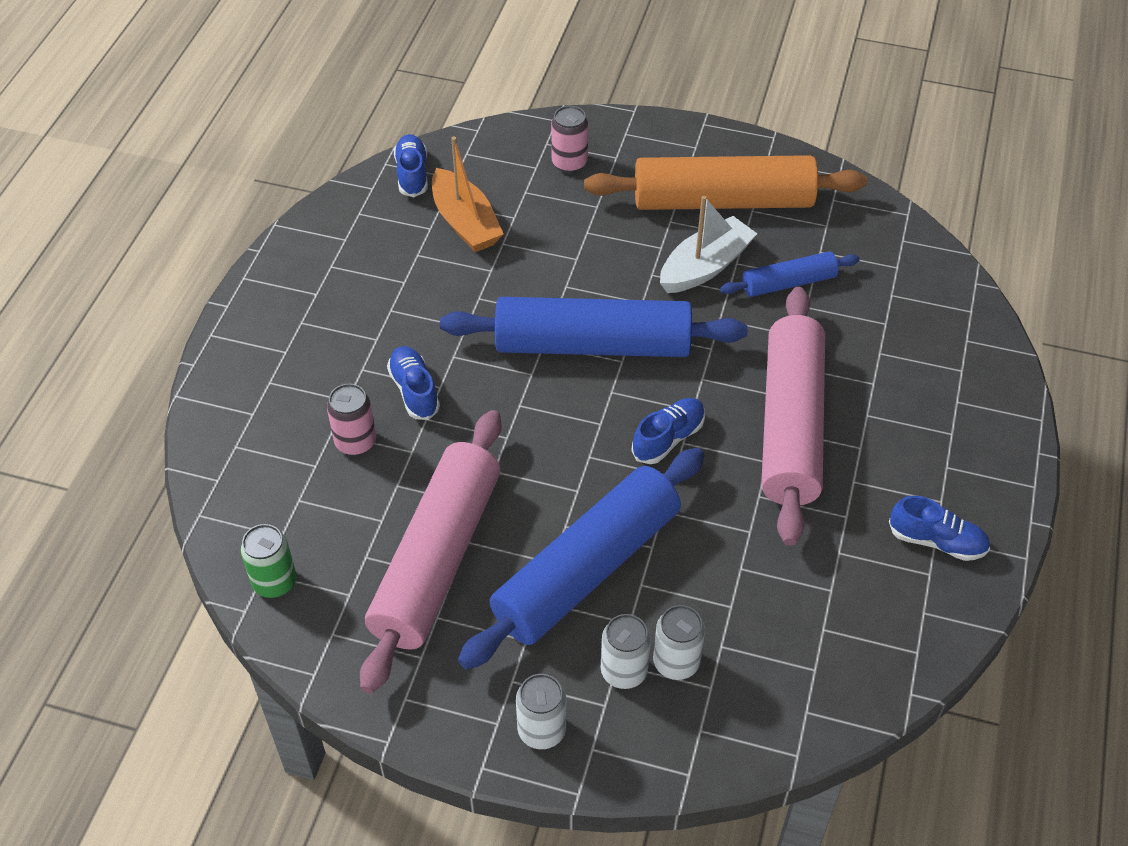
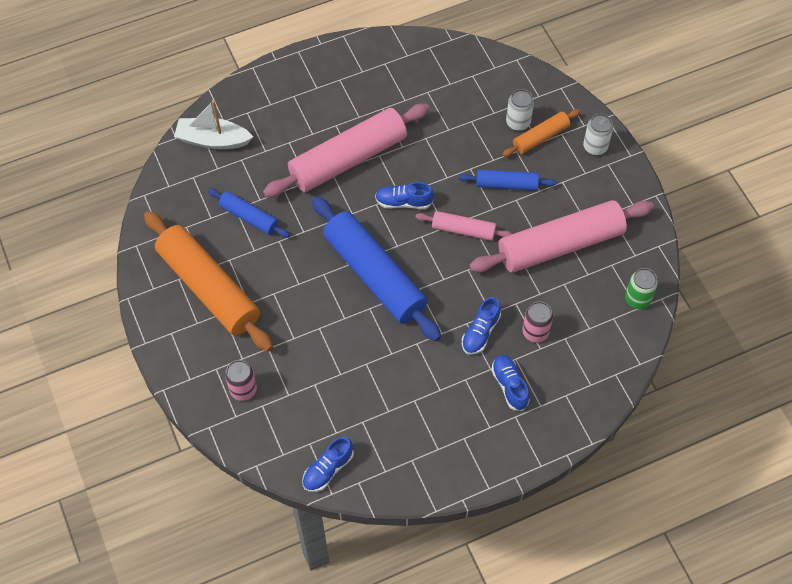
camera: 130 degrees left, 10 degrees up
orange boat [432,136,503,252] -> none
blue rolling pin [458,448,705,669] -> blue rolling pin [459,169,556,191], size x0.50
white can [601,614,651,689] -> orange rolling pin [502,109,580,157]
white boat [660,196,757,293] -> white boat moved to [174,100,253,149]
blue shoe [889,496,990,561] -> blue shoe moved to [491,355,530,411]
none -> pink rolling pin [415,211,512,241]

